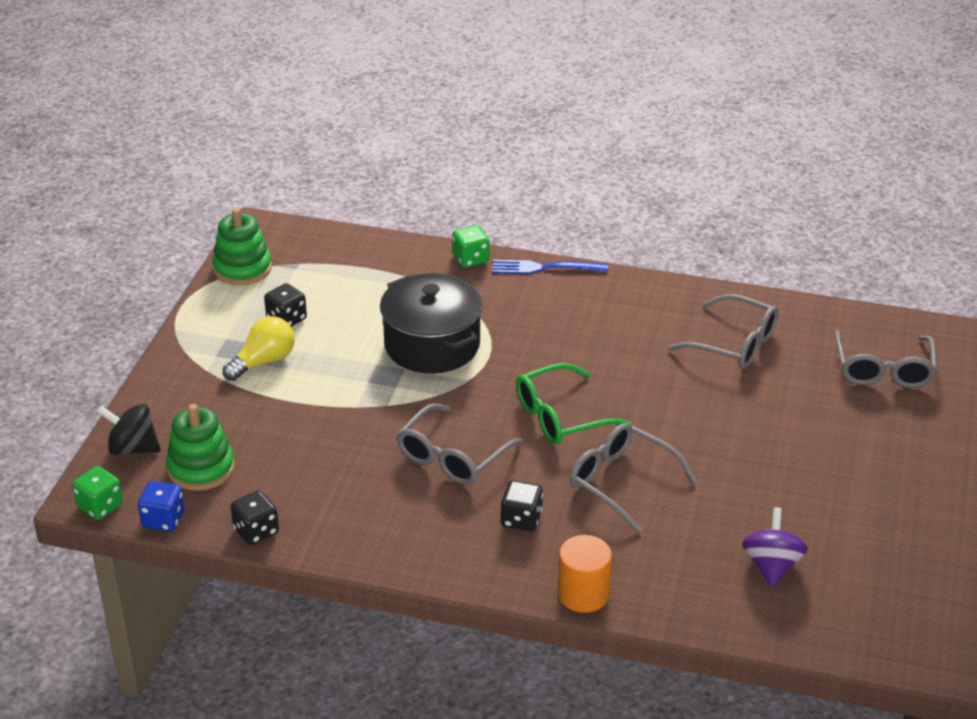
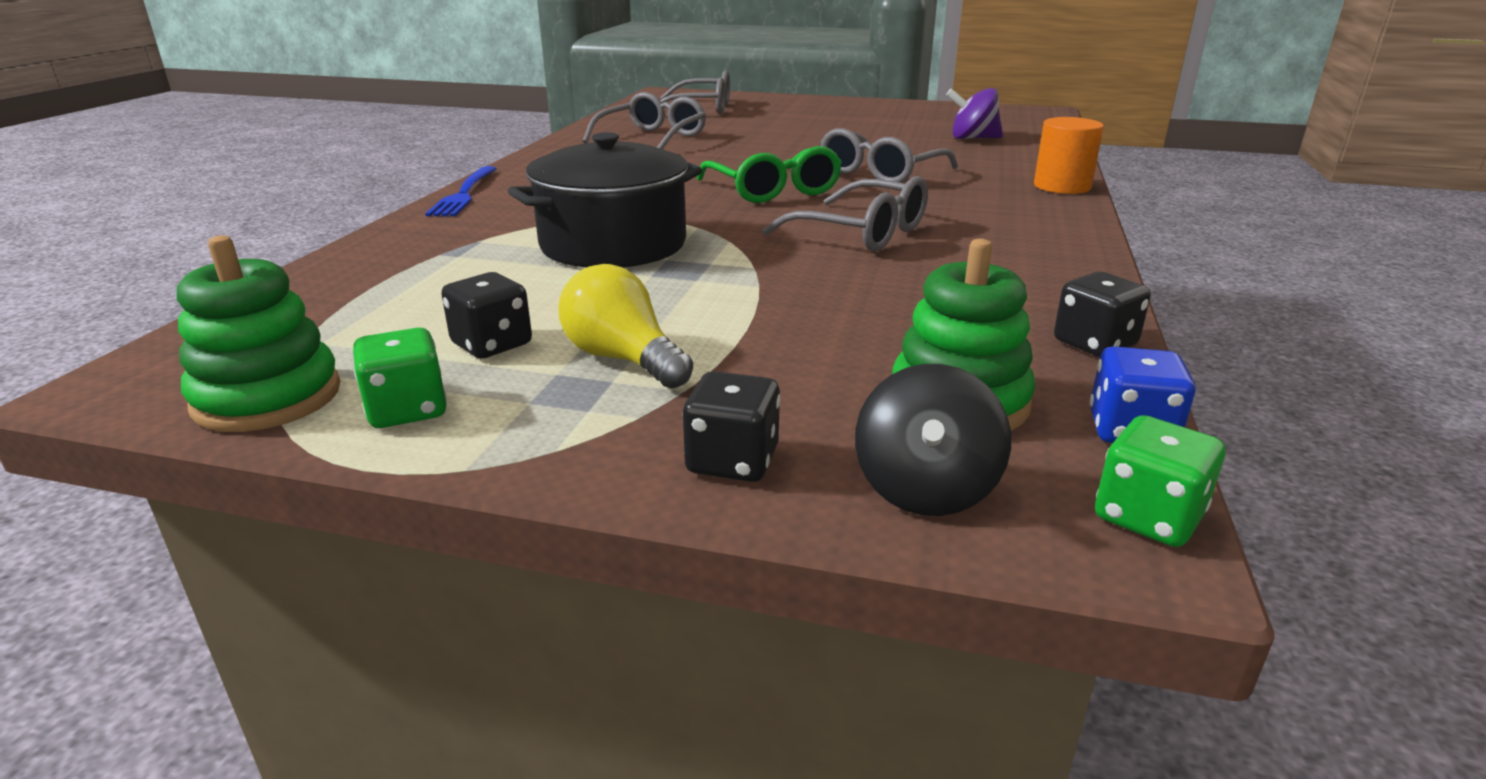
camera: 90 degrees left, 10 degrees down
green dice [452,225,489,268] -> green dice moved to [353,328,447,428]
black dice [501,481,543,532] -> black dice moved to [683,371,780,482]

